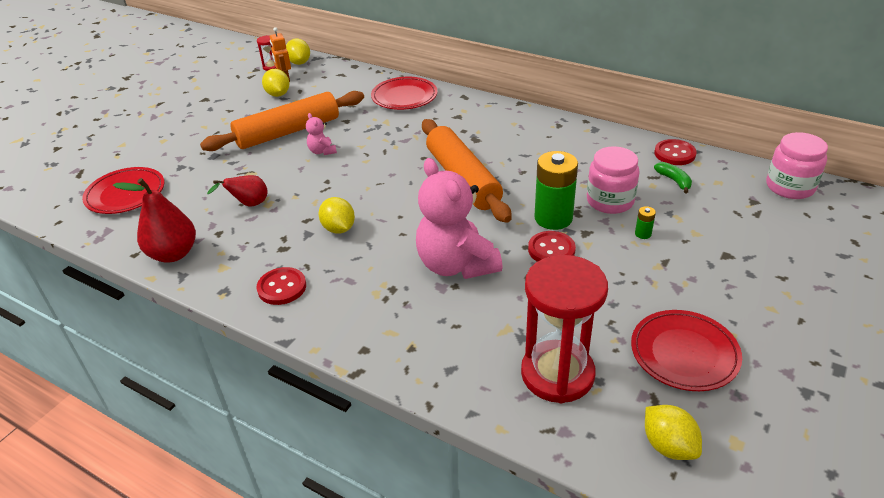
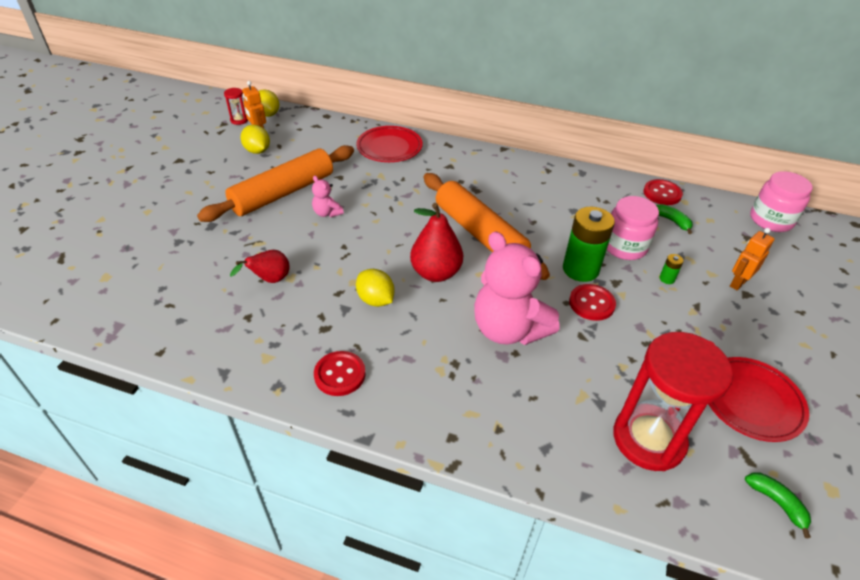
camera: 15 degrees left, 5 degrees up
red plate [82,167,165,214] -> none
red pear [113,178,196,262] -> red pear moved to [410,203,463,282]
yellow lemon [645,405,702,460] -> green banana [745,472,811,538]
none -> orange robot [730,228,775,290]

